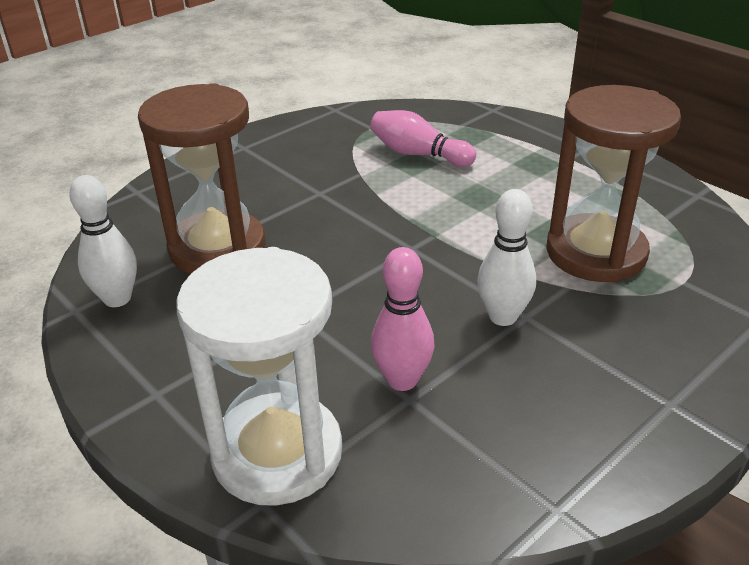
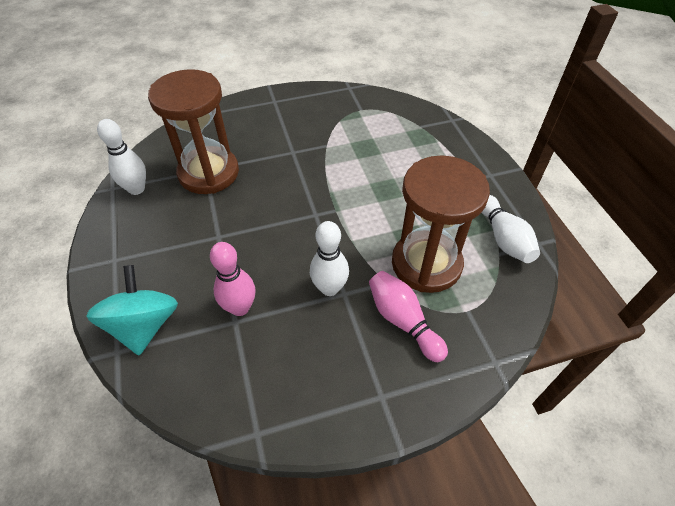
camera: 25 degrees right, 15 degrees up
white hourglass [176,247,342,506] -> turquoise spinning top [86,265,178,355]
pink bowling pin [370,110,476,167] -> pink bowling pin moved to [369,271,448,362]
none -> white bowling pin [481,195,540,263]

